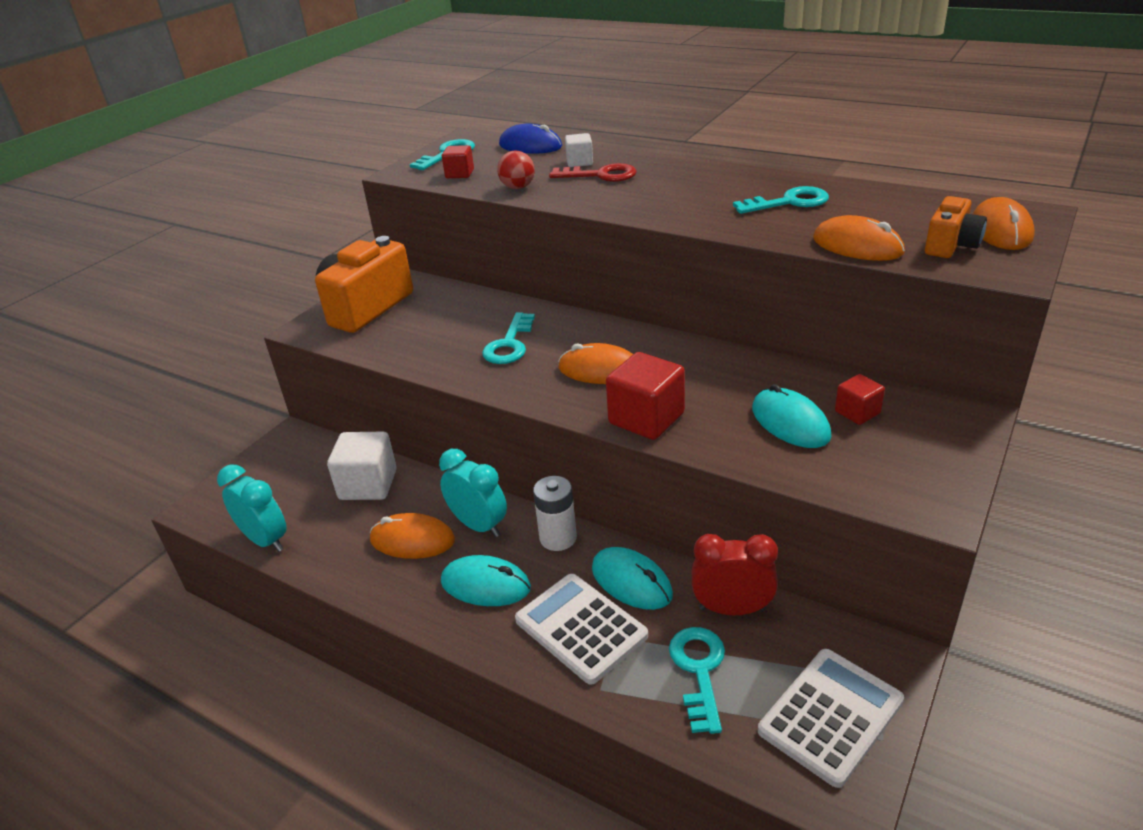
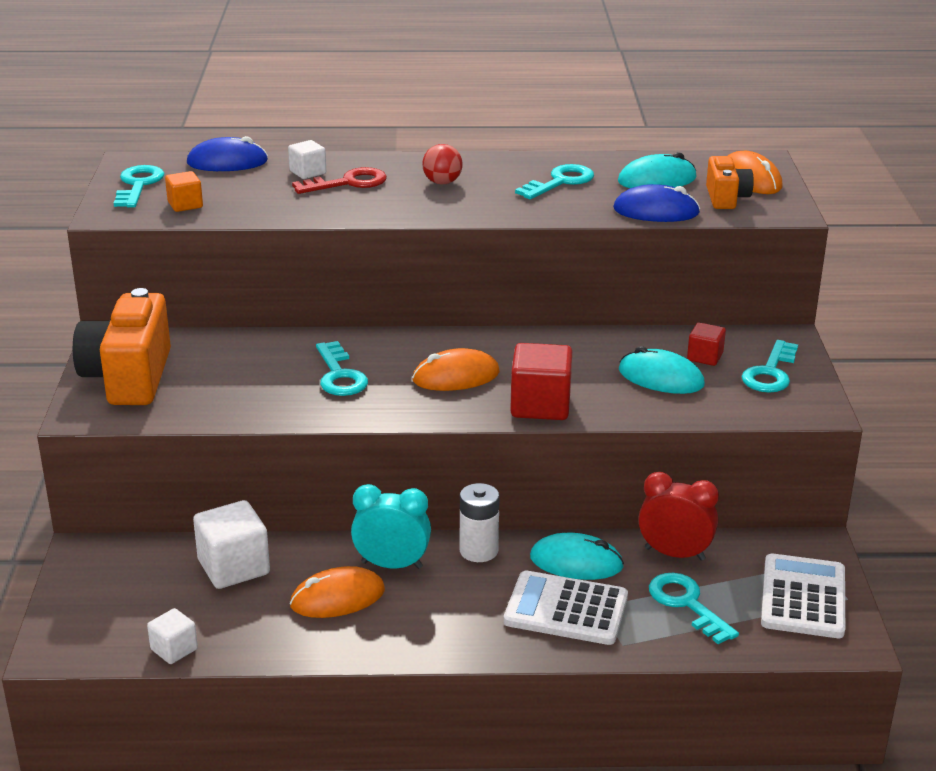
camera: 35 degrees left, 5 degrees down
turquoise clock [217,465,287,552] -> white cube [147,608,198,664]
turquoise mouse [441,555,531,606] -> turquoise mouse moved to [618,152,697,188]
red cube [442,145,474,178] -> orange cube [165,171,203,212]
red ball [497,151,535,189] -> red ball moved to [422,144,463,185]
red clock [692,534,778,615] -> red clock turned 45 degrees clockwise [638,472,719,561]
orange mouse [813,215,905,261] -> blue mouse [613,184,700,222]
none -> turquoise key [742,340,798,392]

